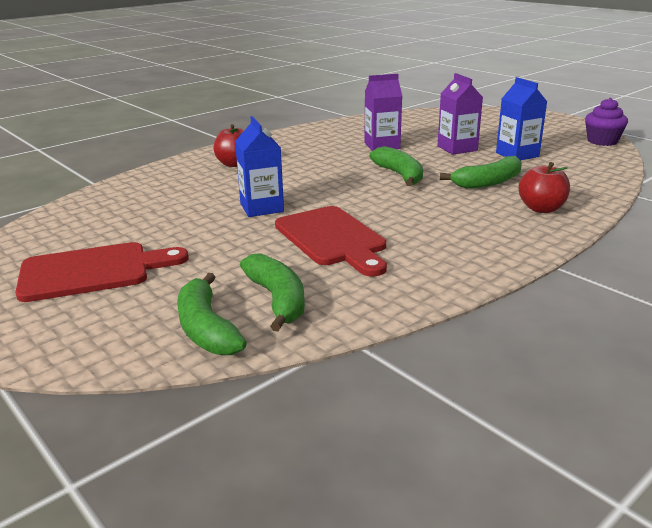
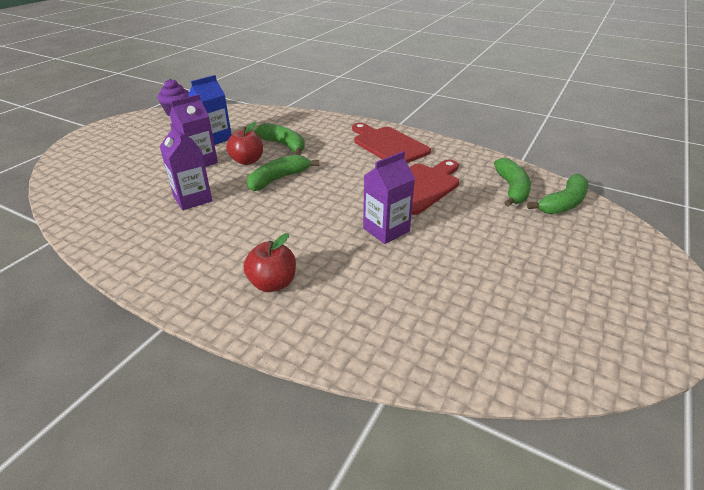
camera: 110 degrees left, 10 degrees up
red cutting board [15,242,189,302] -> red cutting board moved to [352,123,431,163]
blue carton [235,116,284,217] -> purple carton [363,151,415,244]
green banana [240,253,305,332] -> green banana turned 135 degrees clockwise [494,158,531,207]
red apple [518,162,570,213] -> red apple moved to [226,122,263,165]

